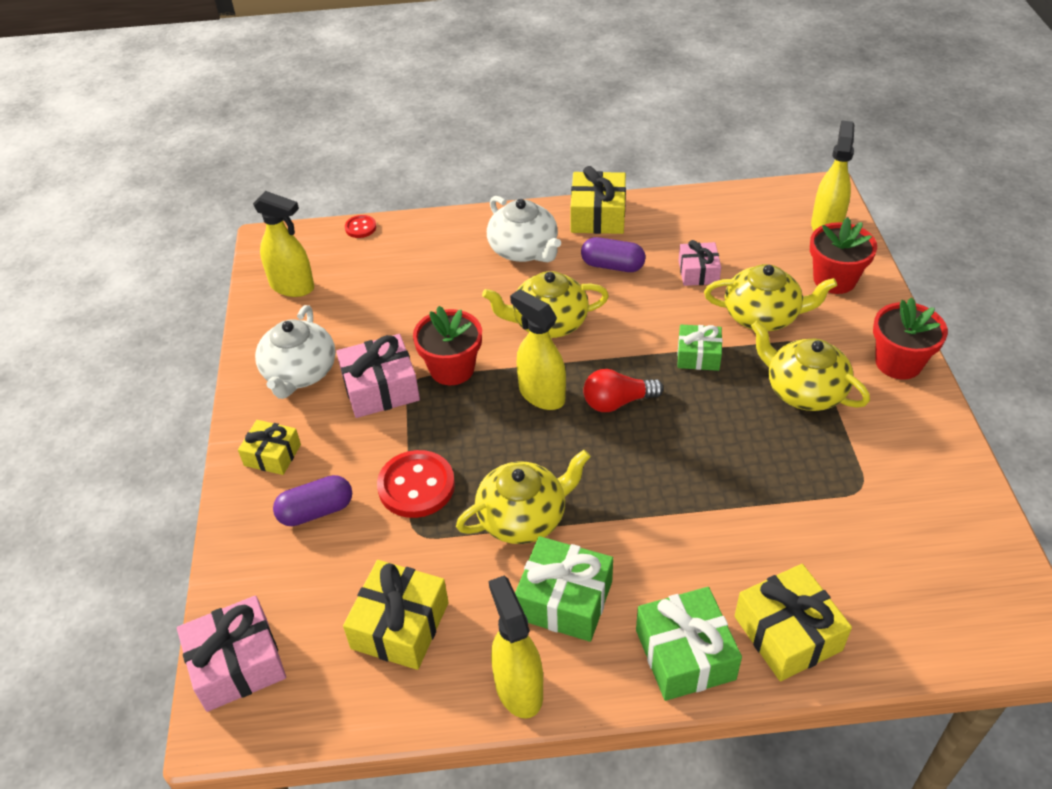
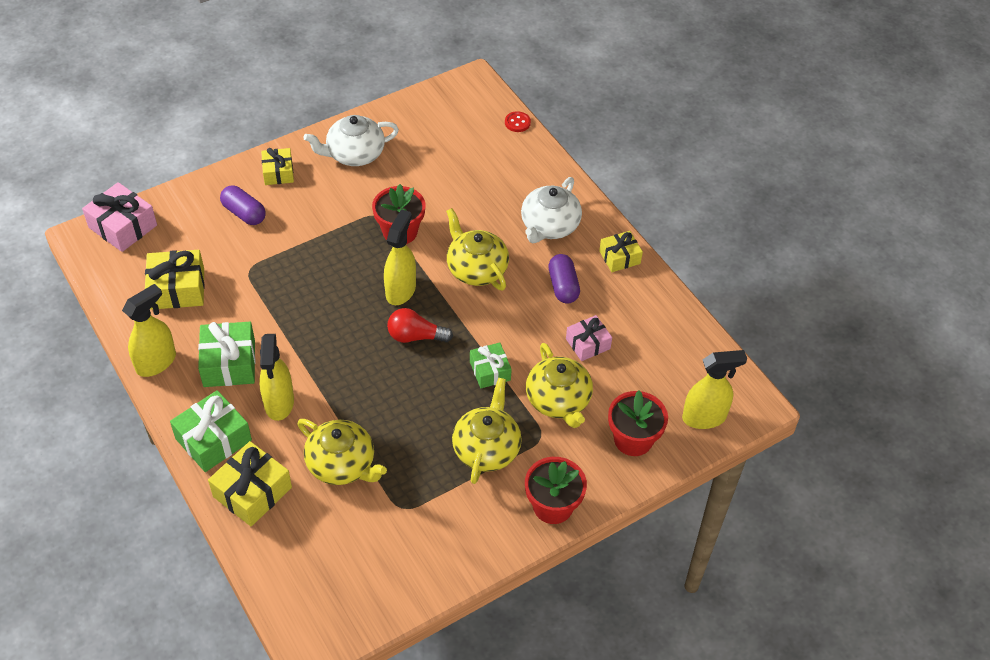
camera: 60 degrees right, 5 degrees up
yellow spray bottle [253,191,314,297] -> yellow spray bottle moved to [259,334,294,421]
pink gift [336,334,420,418] -> none
red button [377,450,455,518] -> none
yellow teapot [456,450,591,544] -> yellow teapot moved to [297,419,387,485]
yellow gift [570,166,626,234] -> yellow gift [599,231,643,272], size x0.64
red light bulb [583,369,664,412] -> red light bulb turned 45 degrees counterclockwise [387,308,453,343]

